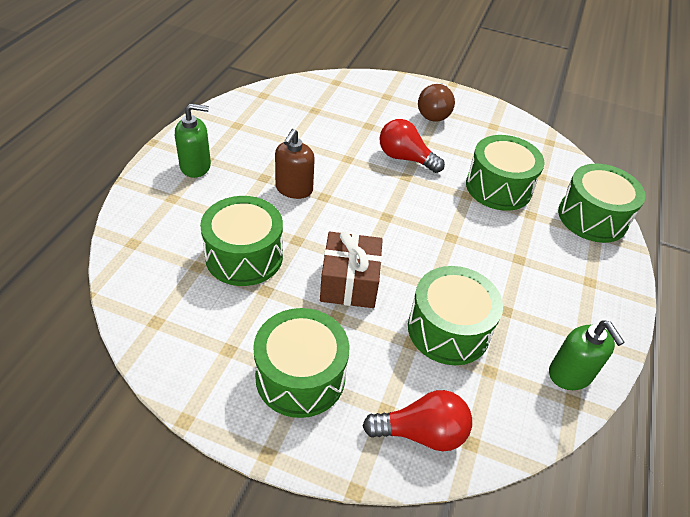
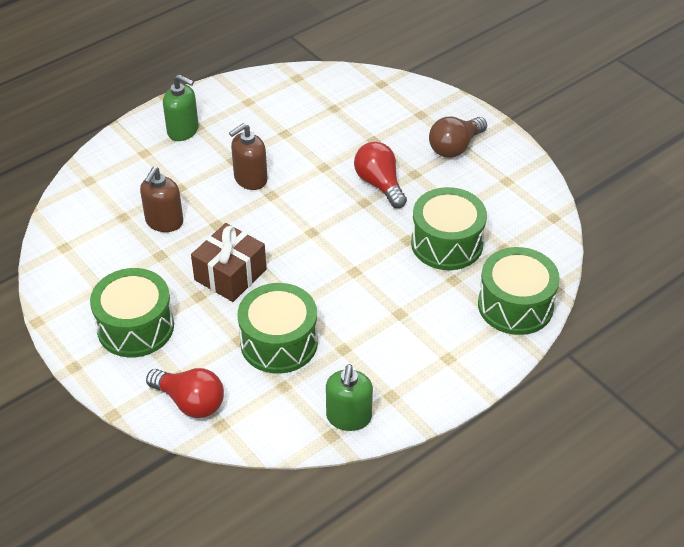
camera: 35 degrees right, 0 degrees up
green drum [200,196,283,286] -> brown soap dispenser [140,167,183,232]

